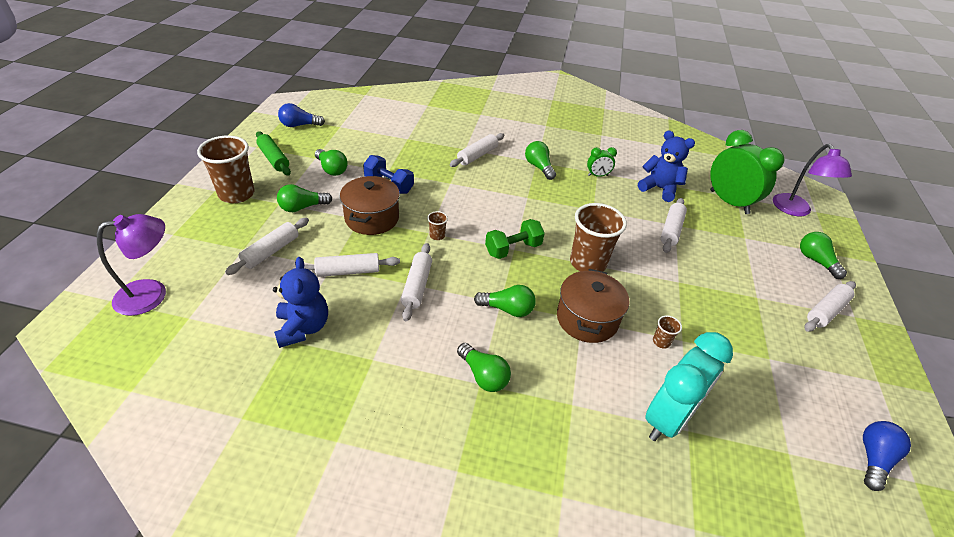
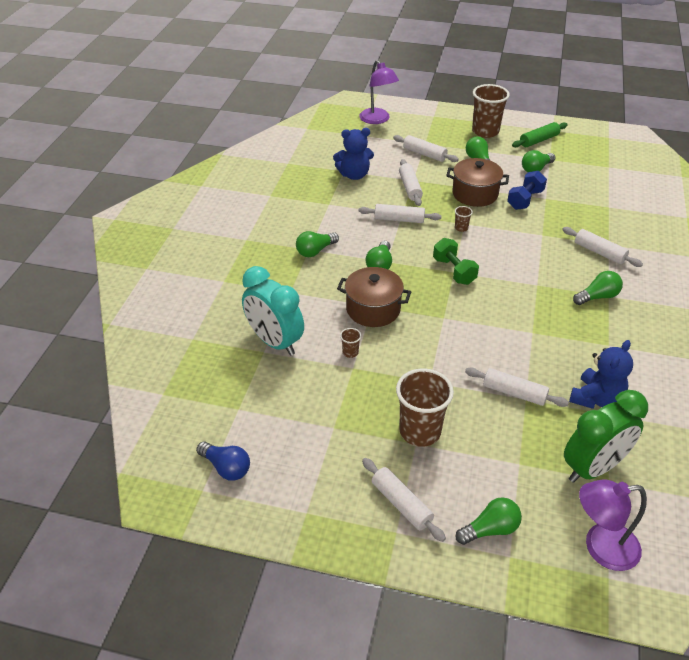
camera: 95 degrees right, 0 degrees up
blue light bulb [278,103,325,127] -> none
brown cup [570,203,627,272] -> brown cup moved to [396,369,454,447]
green clock [587,147,617,177] -> none

